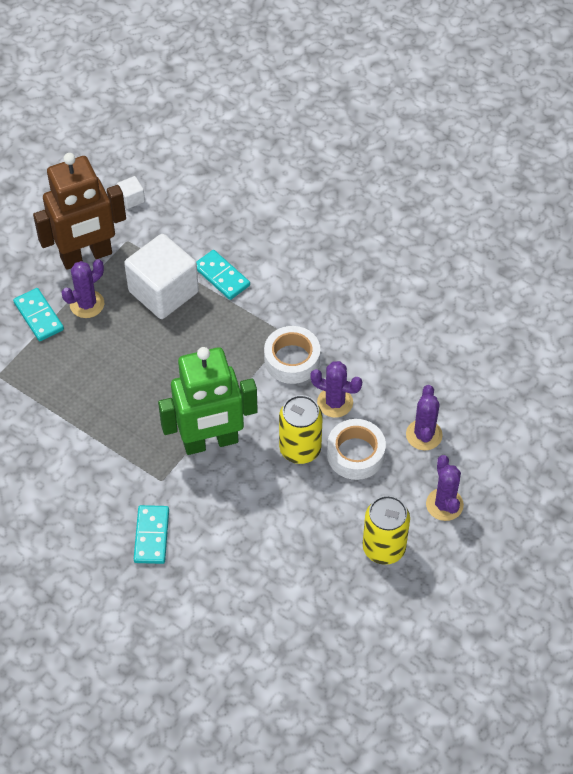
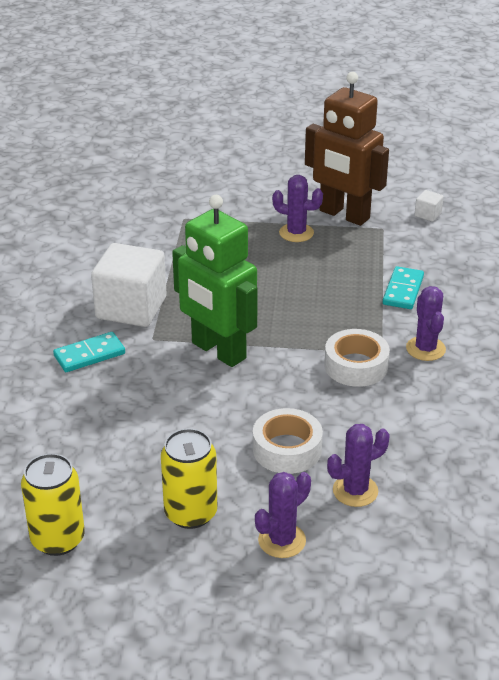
camera: 60 degrees right, 20 degrees down
turquoise domino [13,288,64,341] -> none
white cube [124,234,199,319] -> white cube moved to [91,243,167,327]
yellow can [279,395,323,464] -> yellow can moved to [21,453,85,556]
purple cactus [310,361,362,418] -> purple cactus moved to [406,286,446,361]

